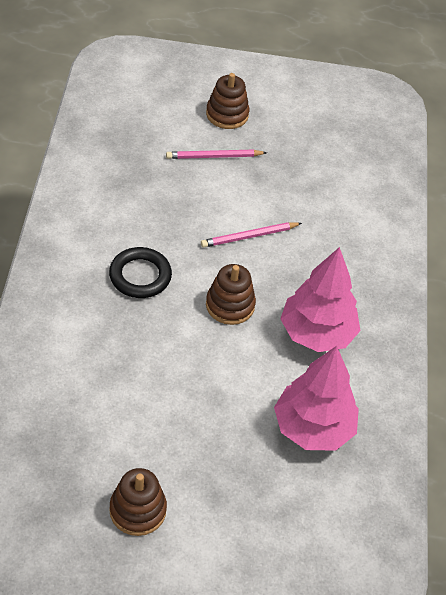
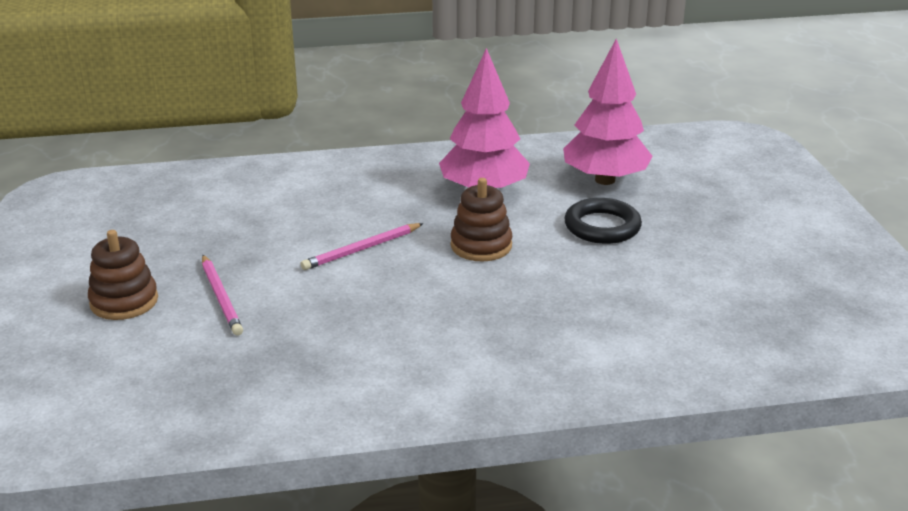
camera: 100 degrees left, 20 degrees down
black ring [109,247,172,298] -> black ring moved to [564,198,642,244]
brown stacking toy [109,468,167,536] -> none
pink pencil [201,222,302,248] -> pink pencil turned 90 degrees clockwise [301,223,424,270]

